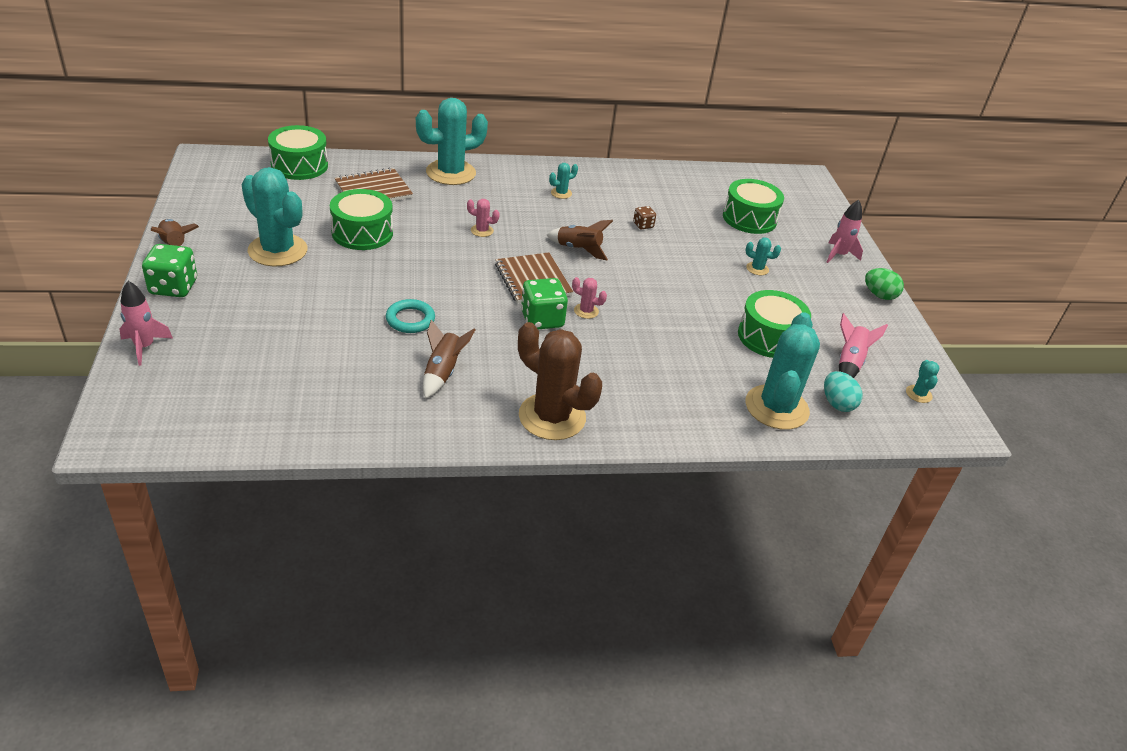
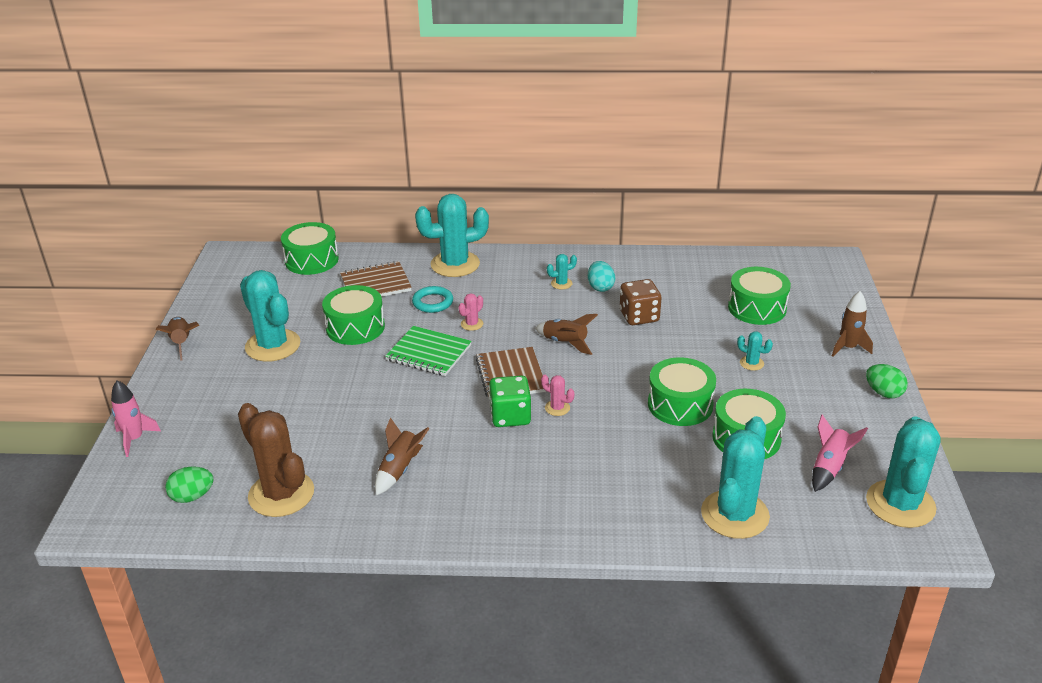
camera: 15 degrees right, 5 degrees down
green dice [142,244,197,297] -> none
turquoise ring [386,299,435,333] -> turquoise ring moved to [412,286,453,313]
pink cactus [467,199,500,237] -> pink cactus turned 75 degrees counterclockwise [458,293,483,331]
brown cactus [518,322,602,440] -> brown cactus moved to [238,403,314,517]
brown dice [633,206,656,230] -> brown dice [620,279,661,325], size x1.92
turquoise egg [824,371,863,412] -> turquoise egg moved to [588,261,615,292]
pink rocket [826,200,863,263] -> brown rocket [832,291,873,357]
turquoise cactus [906,360,939,403] -> turquoise cactus [866,417,941,528], size x2.35
none -> green egg [165,466,214,503]
none -> green notebook [385,326,472,376]
none -> green drum [648,357,716,426]

